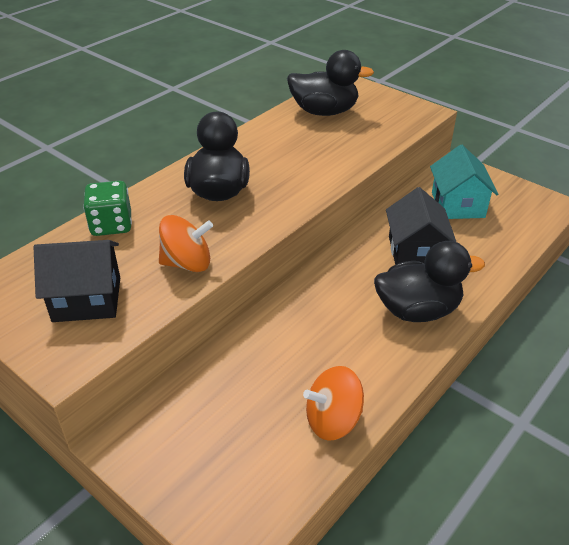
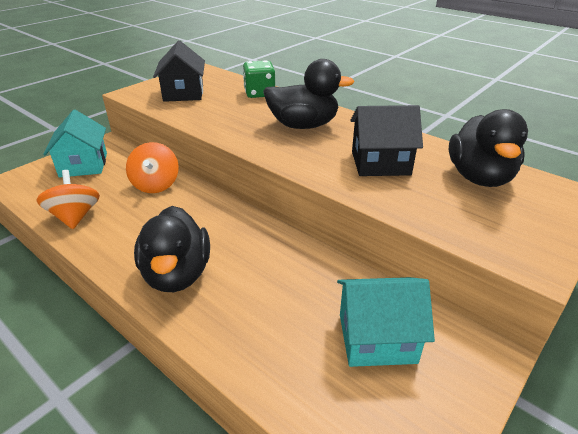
camera: 90 degrees right, 5 degrees down
orange spinning top [159,215,213,272] -> orange spinning top moved to [126,142,179,193]
black house [386,187,456,265] -> black house moved to [350,105,423,176]
none -> turquoise house [43,110,107,178]

